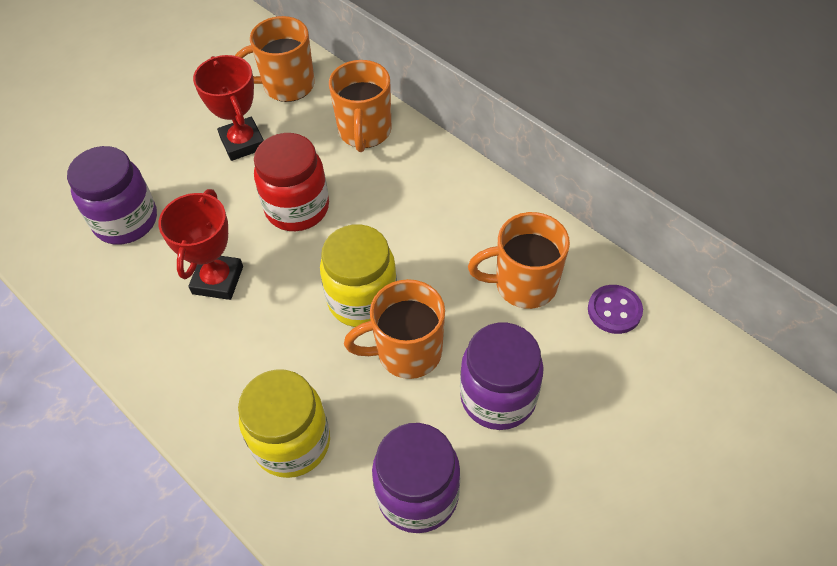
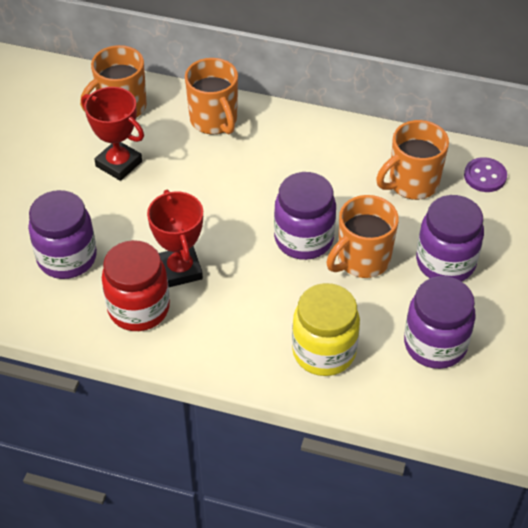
camera: 30 degrees left, 5 degrees down
red jar [254,133,329,231] -> red jar moved to [102,240,170,331]
yellow jar [320,224,397,327] -> purple jar [274,172,336,260]

